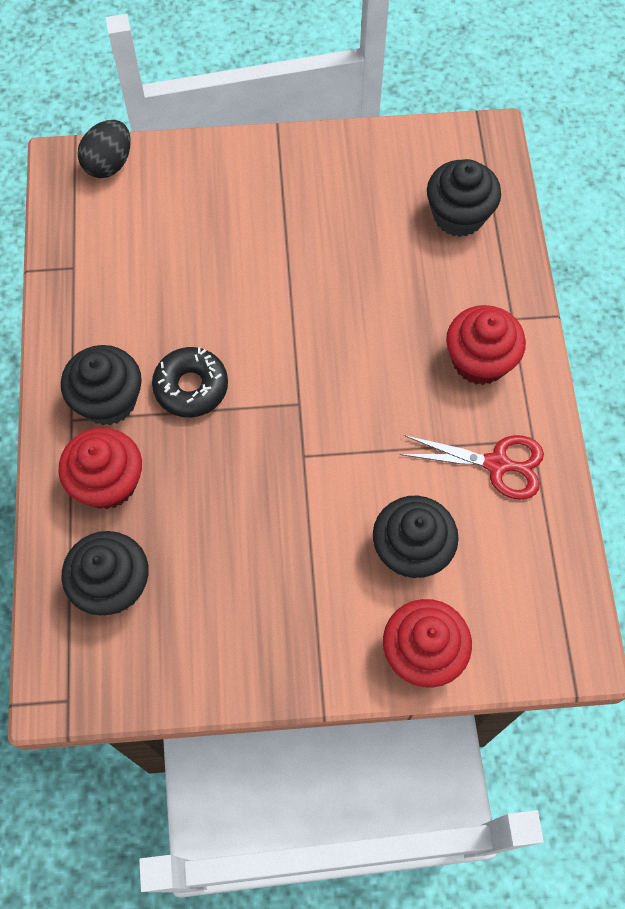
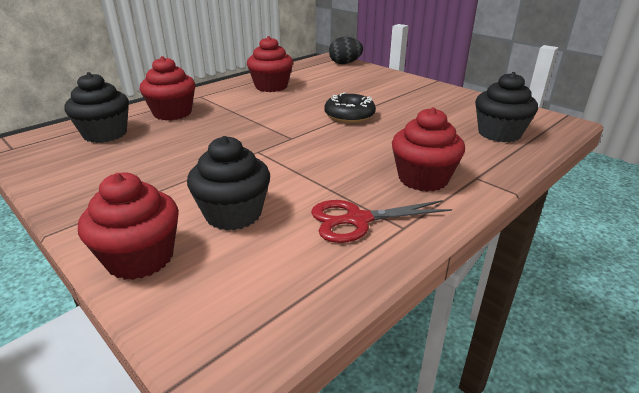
camera: 50 degrees right, 35 degrees down
black cupcake [61,345,142,425] -> none
black donut [152,347,228,417] -> black donut moved to [325,92,376,123]
red scissors [400,435,544,500] -> red scissors turned 105 degrees clockwise [311,200,452,243]
none -> red cupcake [247,36,293,92]

